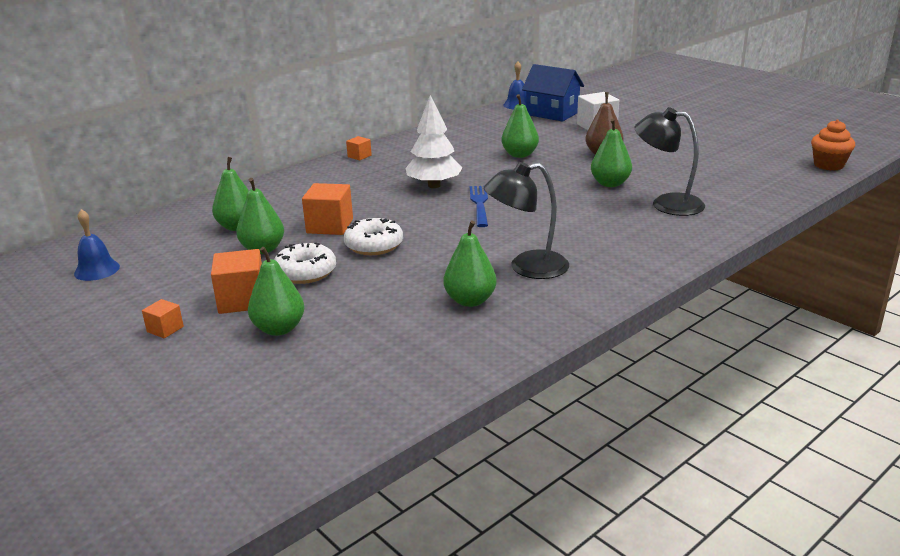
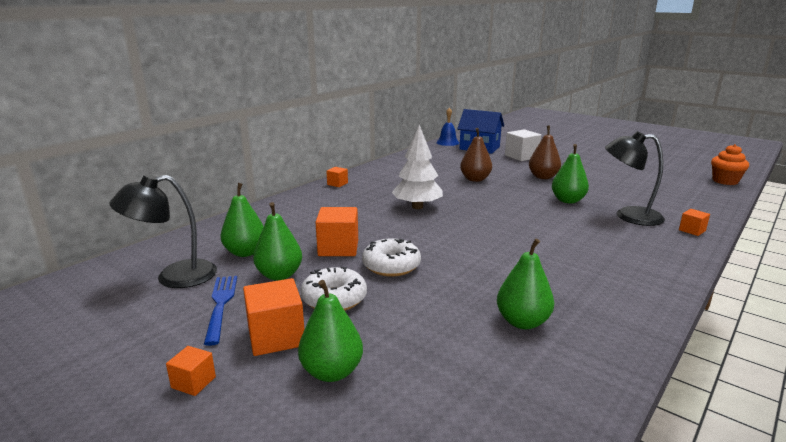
camera: 10 degrees left, 5 degrees down
blue bell [74,209,120,281] -> none
blue fork [470,186,488,227] -> blue fork moved to [204,276,237,346]
black lamp [484,162,569,279] -> black lamp moved to [109,174,217,288]
green pear [501,94,539,158] -> brown pear [460,128,492,182]
none -> orange cube [679,209,710,236]

